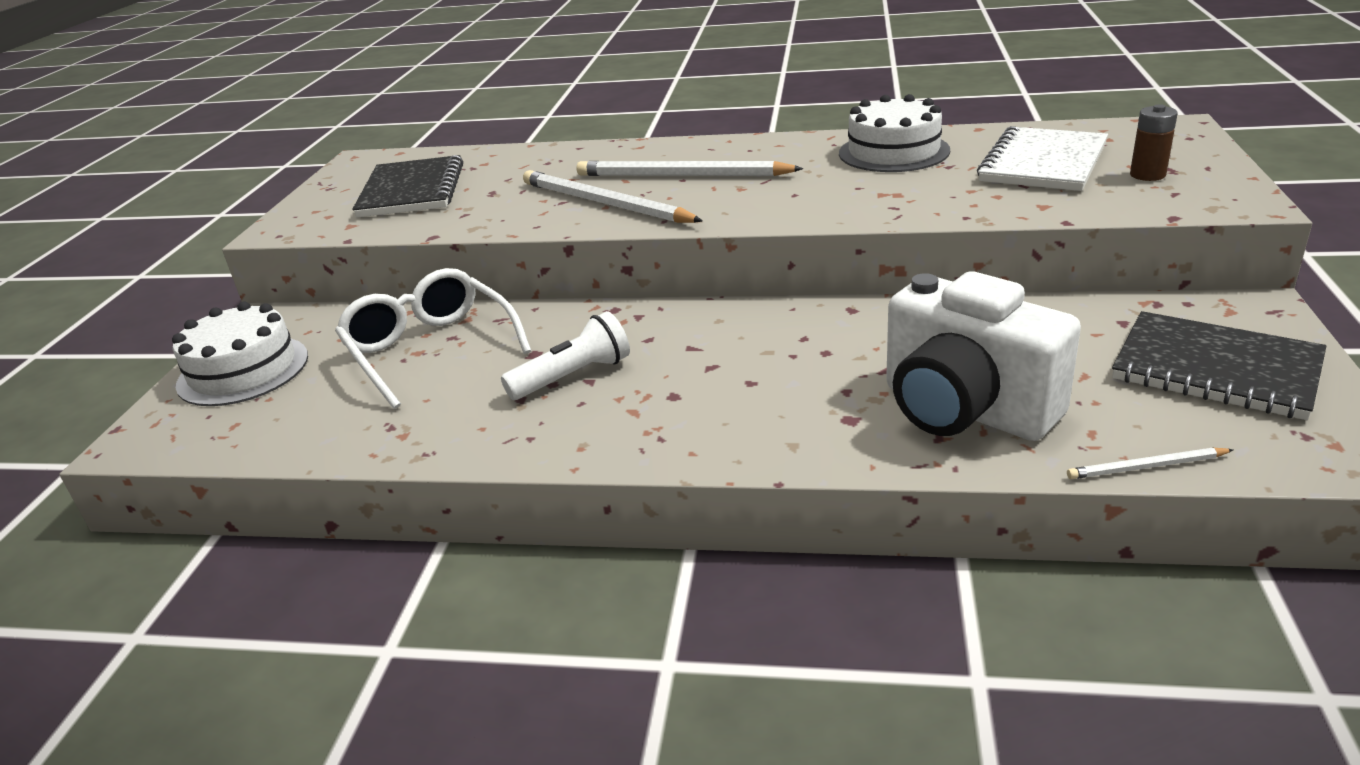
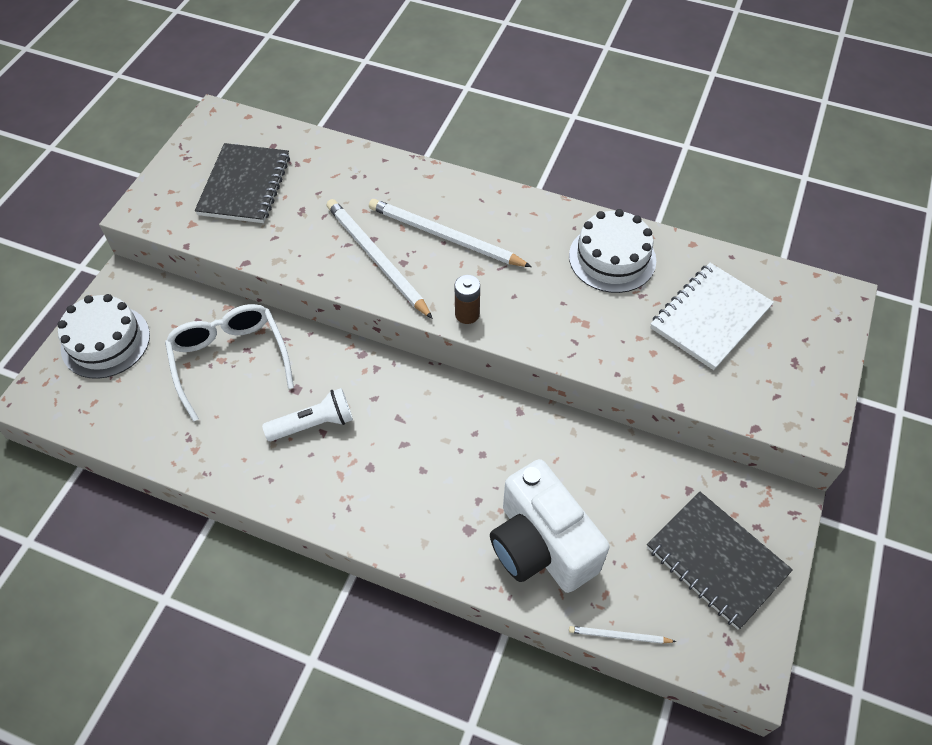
camera: 10 degrees right, 25 degrees up
brown battery [1130,104,1178,181] -> brown battery moved to [454,275,480,324]

